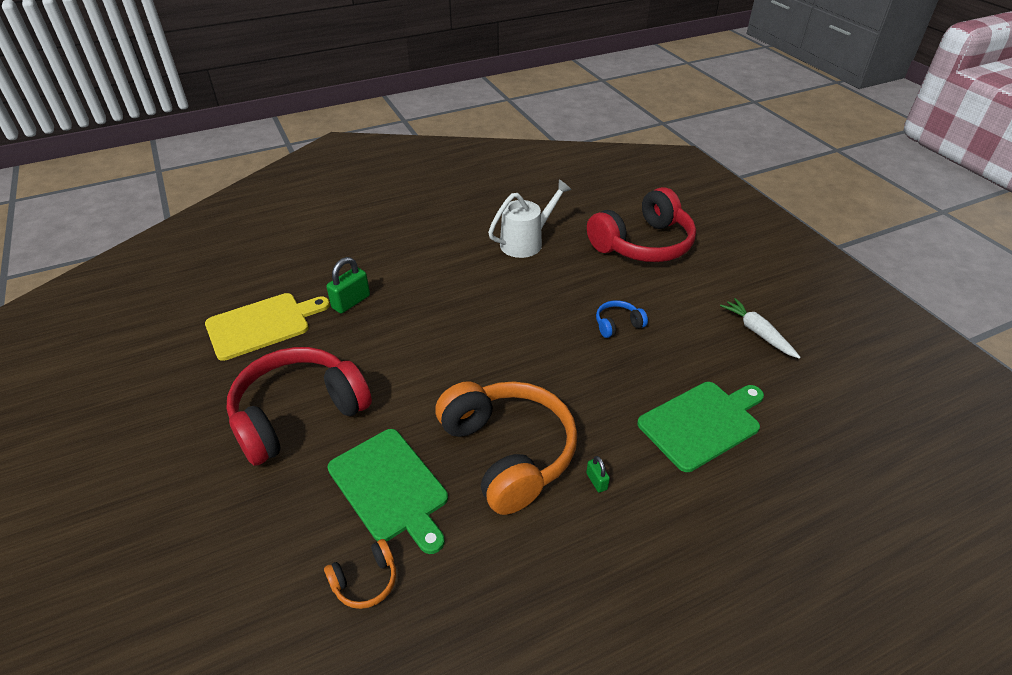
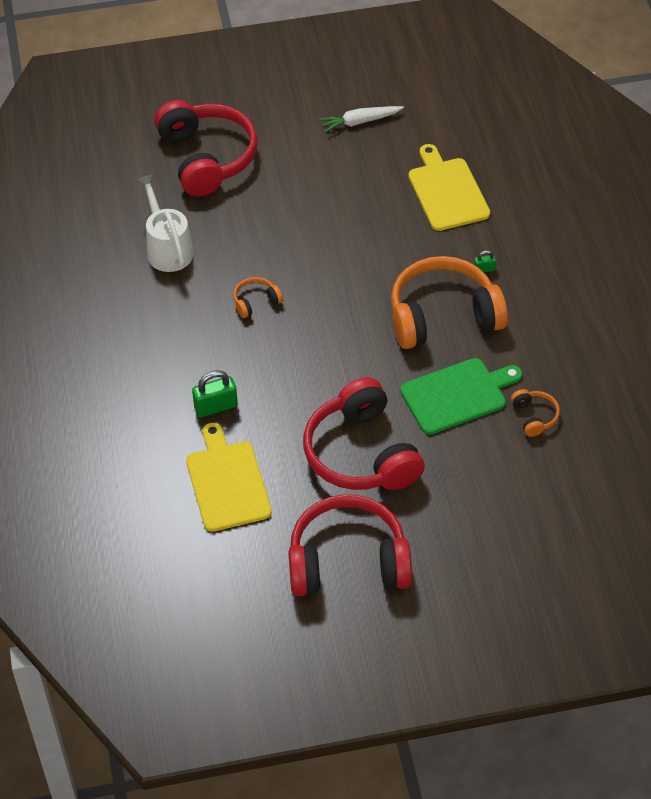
camera: 75 degrees left, 10 degrees up
green padlock [326,257,370,313] -> green padlock turned 75 degrees counterclockwise [192,370,238,418]
blue headphones [596,300,648,338] -> none
green cutting board [637,382,764,472] -> yellow cutting board [408,144,490,231]
none -> orange headphones [233,277,283,318]
none -> red headphones [288,494,412,596]

